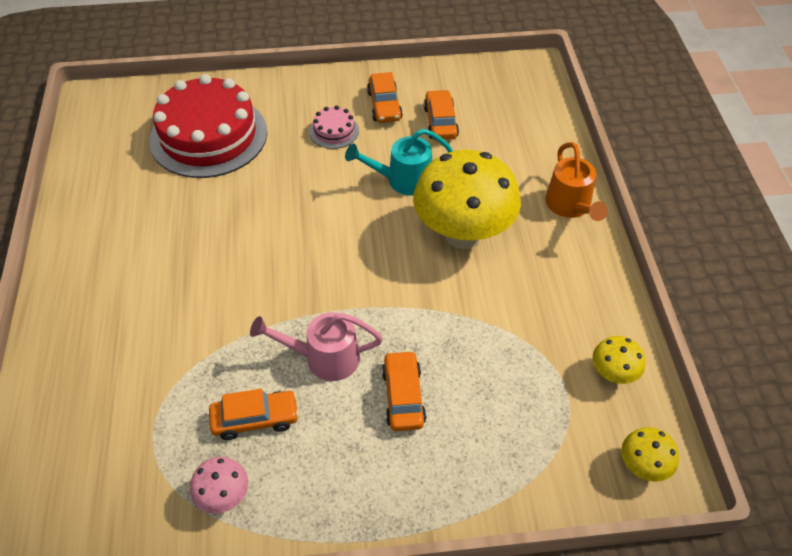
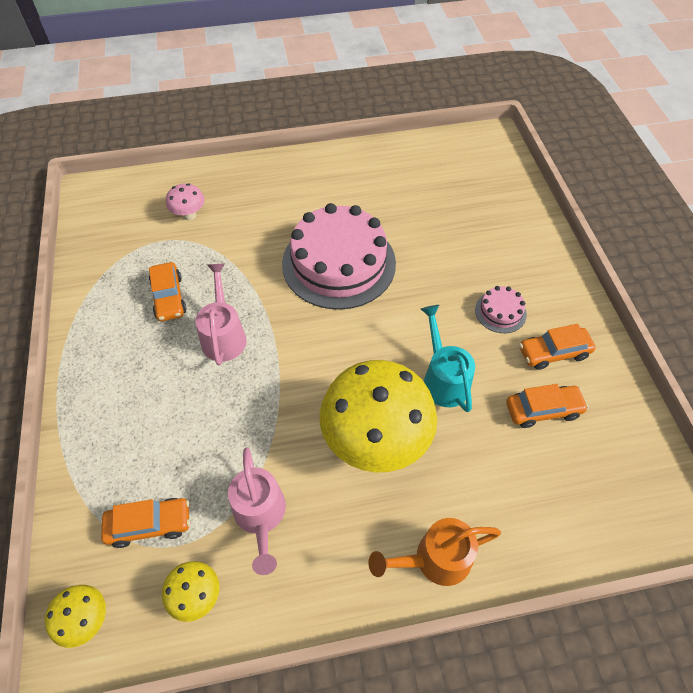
camera: 85 degrees right, 5 degrees up
red cake [149,74,267,178] -> none
pink mushroom [190,457,248,514] -> pink mushroom moved to [166,183,205,220]
orange car [382,350,426,431] -> orange car moved to [101,498,190,548]
none -> pink watering can [228,447,286,575]
none -> pink cake [282,203,396,310]

